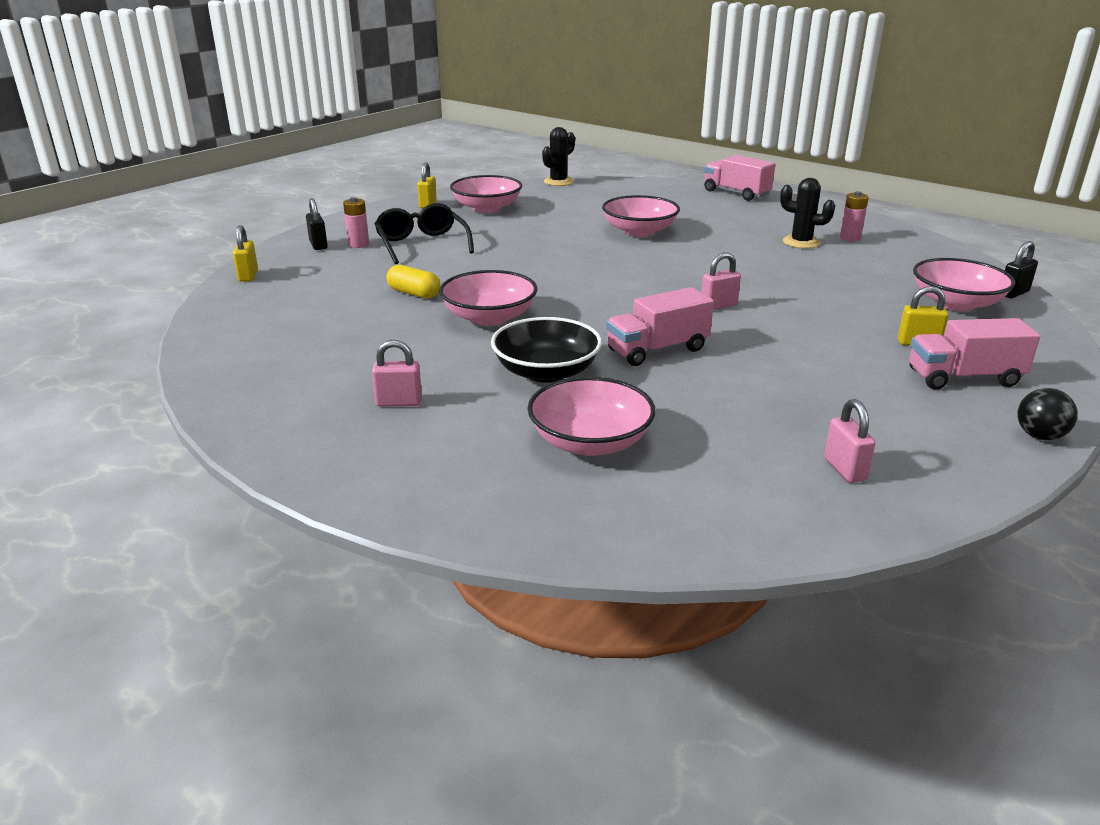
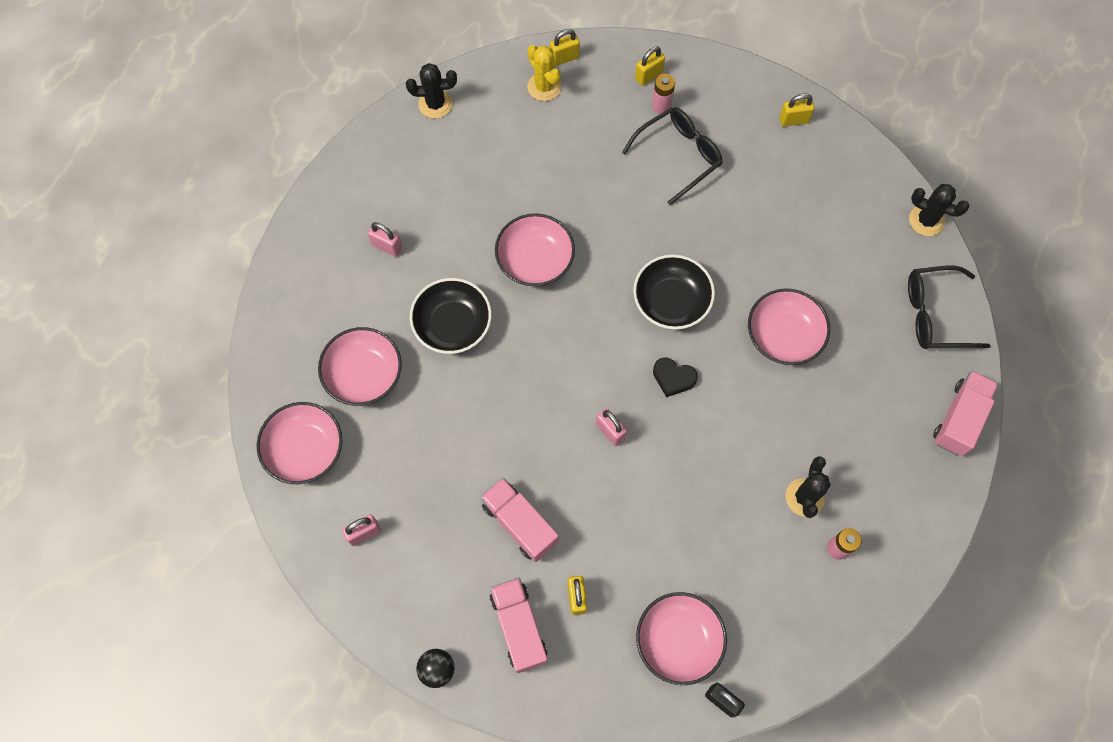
camera: 75 degrees right, 40 degrees up
black padlock [306,198,328,250] -> yellow padlock [635,46,665,86]
pink padlock [372,340,422,407] -> pink padlock turned 45 degrees counterclockwise [368,222,403,257]
yellow capsule [387,265,441,299] -> none
pink bowl [450,175,522,213] -> pink bowl moved to [256,402,342,484]
pink truck [606,287,714,366] -> pink truck moved to [480,477,559,562]
none -> black cactus [406,63,457,119]
none -> yellow cactus [527,45,562,101]
none -> black bowl [633,254,715,330]
none -> black heart [653,357,698,397]
none -> black glasses [908,266,990,349]

